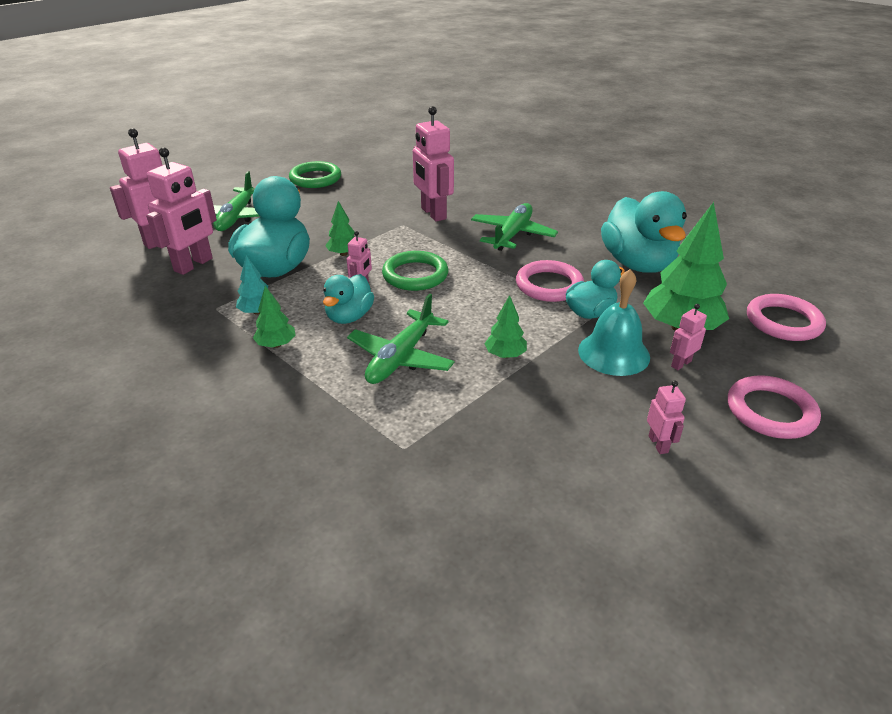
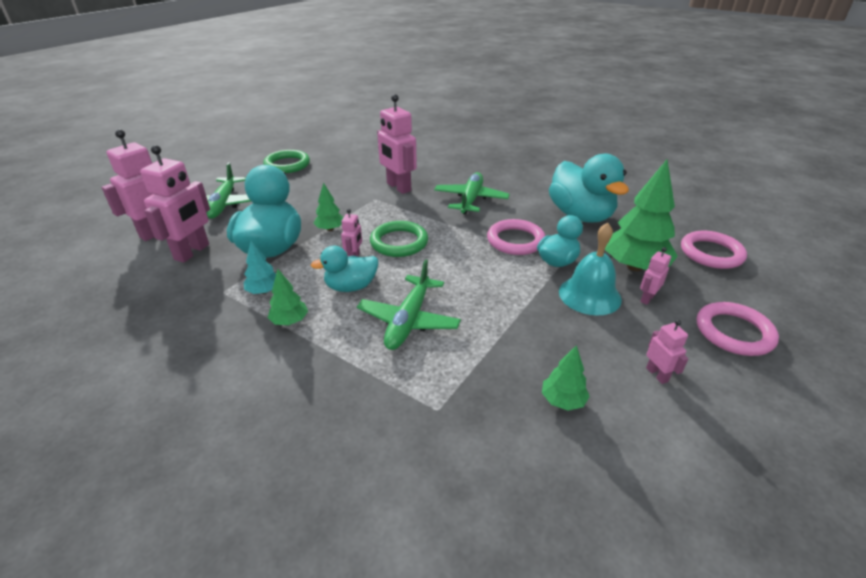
camera: 10 degrees left, 0 degrees up
turquoise duck [323,274,374,324] -> turquoise duck turned 60 degrees clockwise [310,246,378,292]
green tree [484,295,527,358] -> green tree moved to [542,345,590,411]

